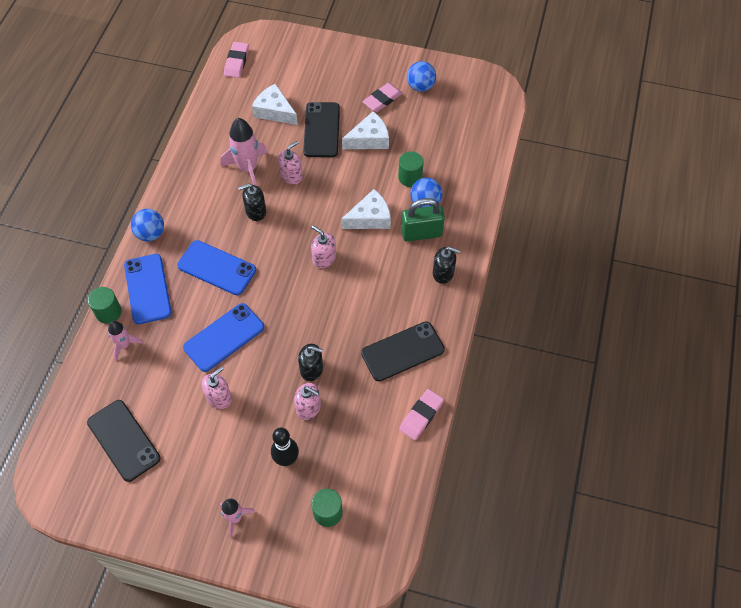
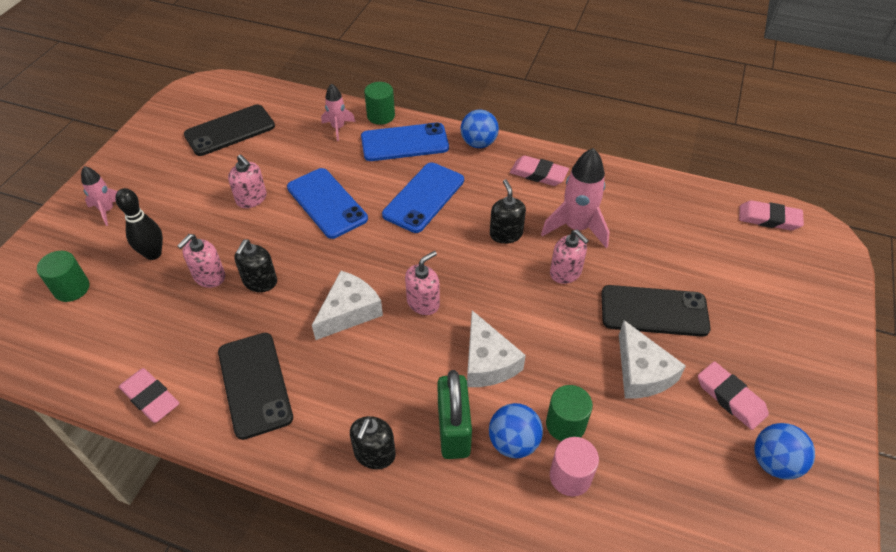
camera: 95 degrees right, 10 degrees down
white cheese [252,84,298,125] -> white cheese moved to [312,271,383,340]
none -> pink eraser [510,155,569,186]
none -> pink cylinder [550,437,599,496]

